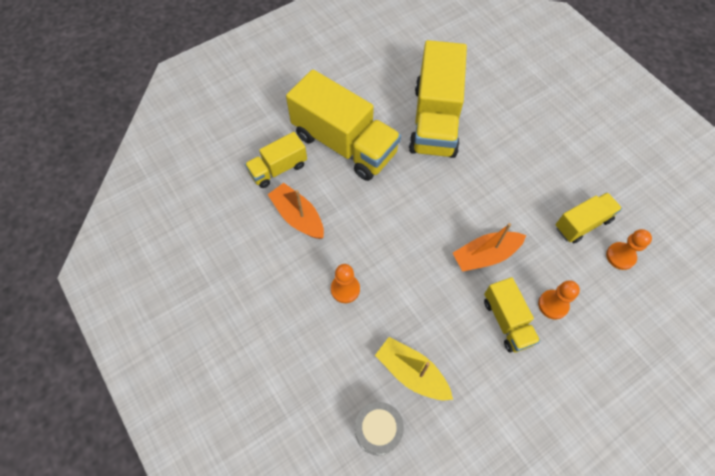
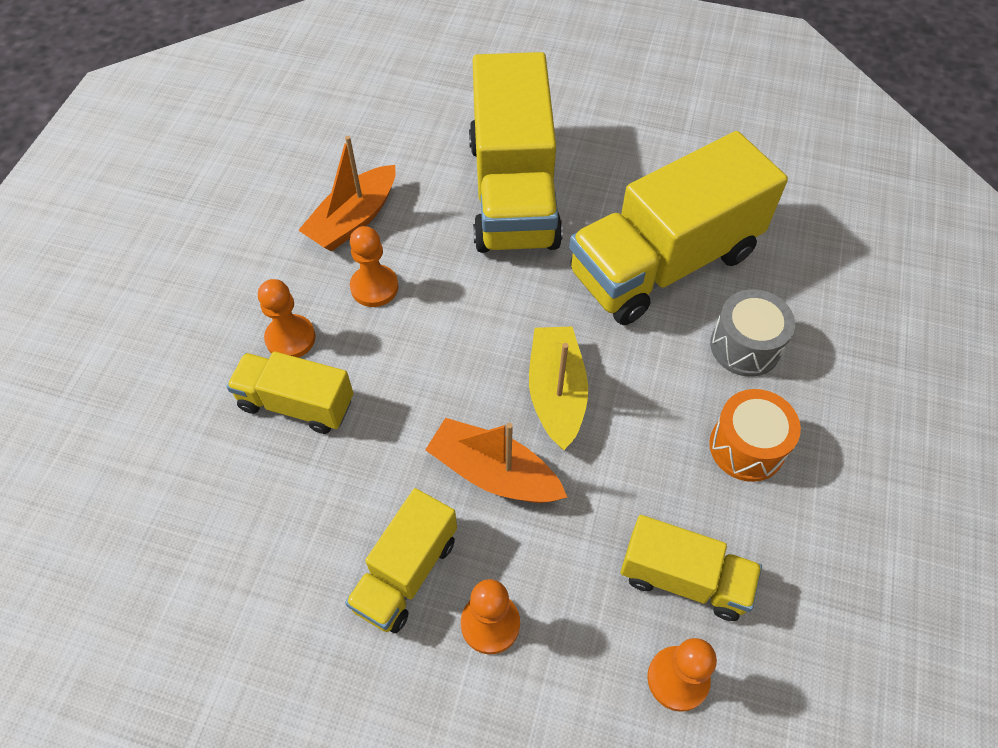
camera: 50 degrees right, 5 degrees down
yellow truck [245,132,307,188] -> yellow truck moved to [227,352,353,434]
orange boat [267,183,324,239] -> orange boat turned 150 degrees counterclockwise [298,136,396,252]
grey drum [355,402,404,455] -> grey drum moved to [710,289,795,377]
yellow boat [375,337,453,400] -> yellow boat moved to [529,326,588,450]
none -> orange pawn [350,226,398,307]
none -> orange drum [709,389,801,482]

